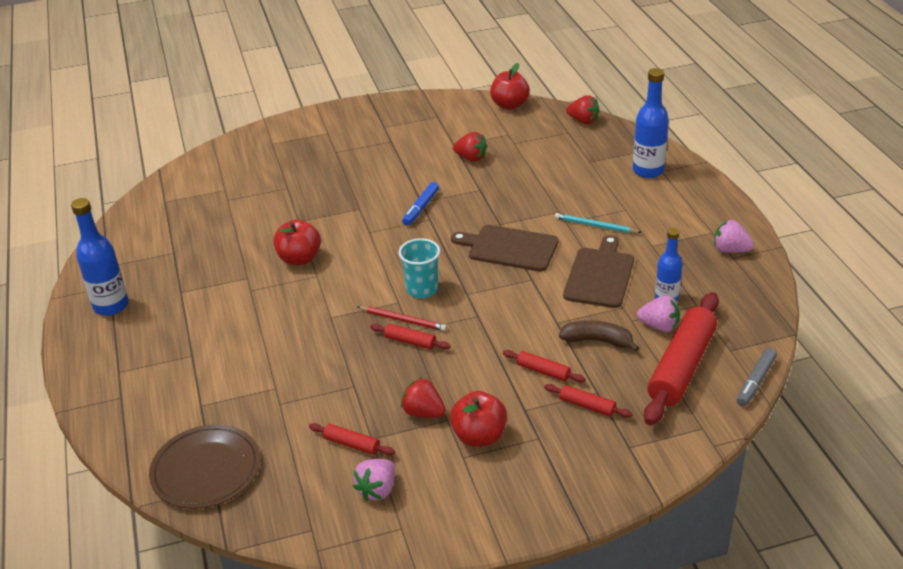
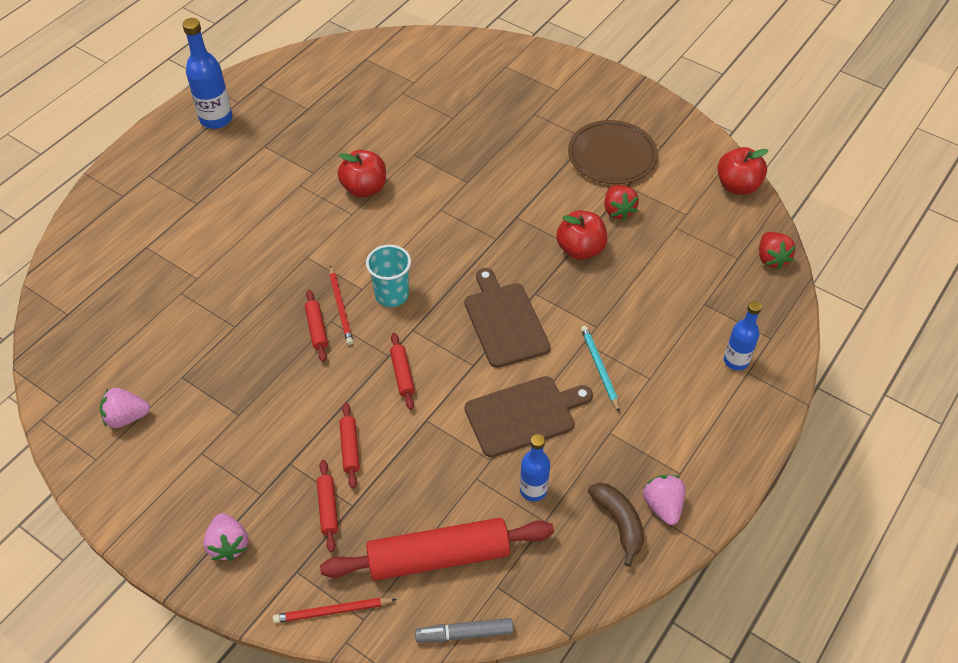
camera: 50 degrees right, 15 degrees up
brown plate [149,424,260,509] -> brown plate moved to [568,120,658,184]
red rolling pin [309,423,395,456] -> red rolling pin moved to [390,333,415,410]
red strawberry [401,377,446,418] -> none
blue marker [402,182,439,226] -> none
red apple [450,391,507,447] -> red apple moved to [556,210,607,260]
brown banana [559,320,639,352] -> brown banana moved to [588,483,644,567]
blue bottle [633,68,669,178] -> blue bottle [724,301,762,371], size x0.65
pink strawberry [637,295,680,332] -> pink strawberry moved to [203,513,248,561]
none -> red pencil [273,598,397,623]

